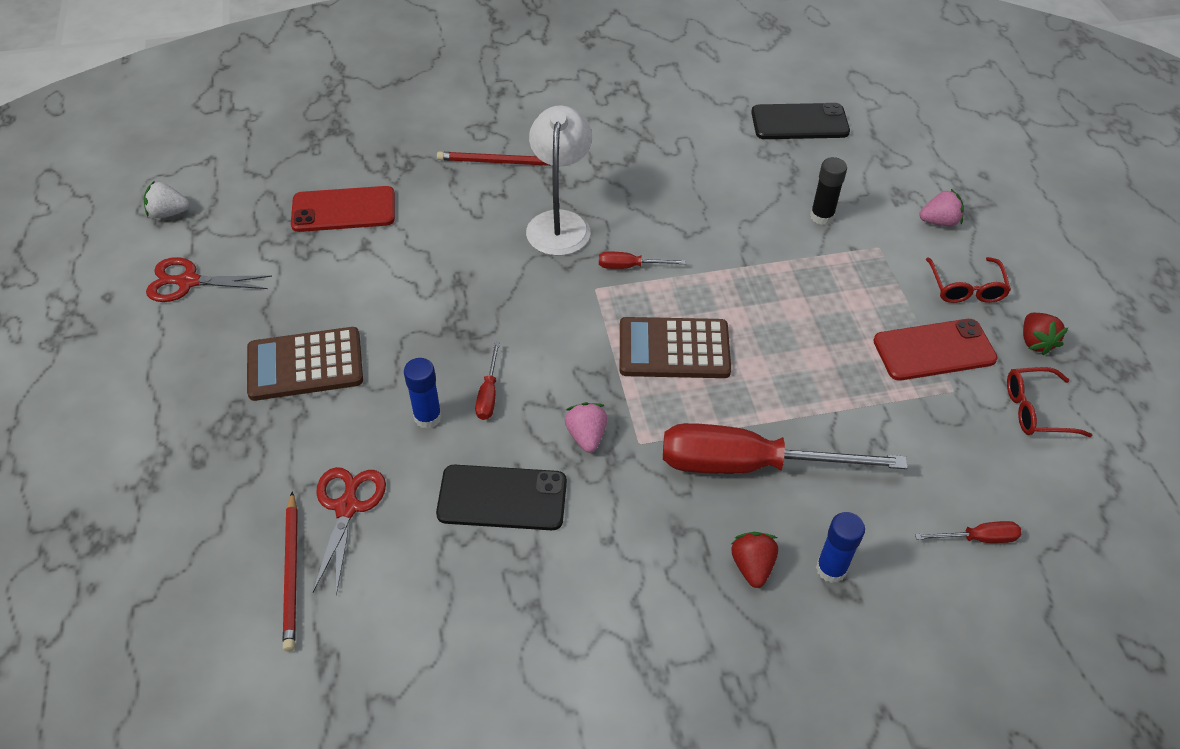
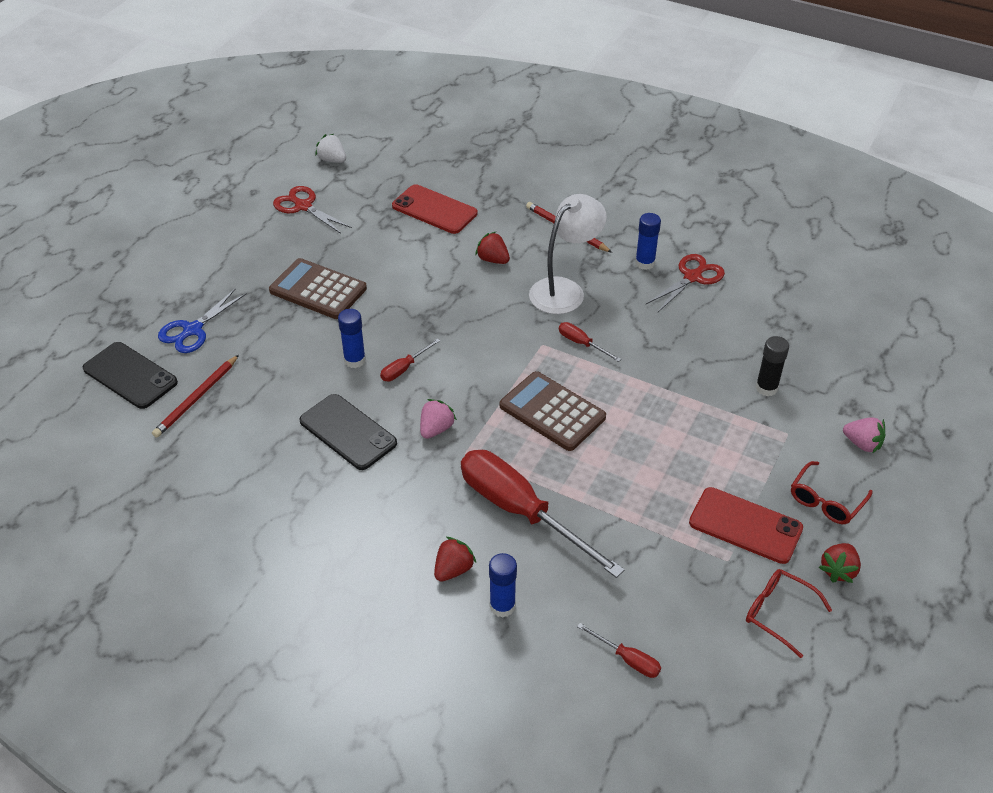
camera: 40 degrees right, 5 degrees down
red scissors [313,467,386,596] -> red scissors moved to [646,254,725,312]
black phone [751,103,850,139] -> black phone moved to [83,342,178,409]
none -> blue scissors [158,288,247,353]
none -> red strawberry [475,232,510,264]
none -> blue glue stick [635,213,661,270]

